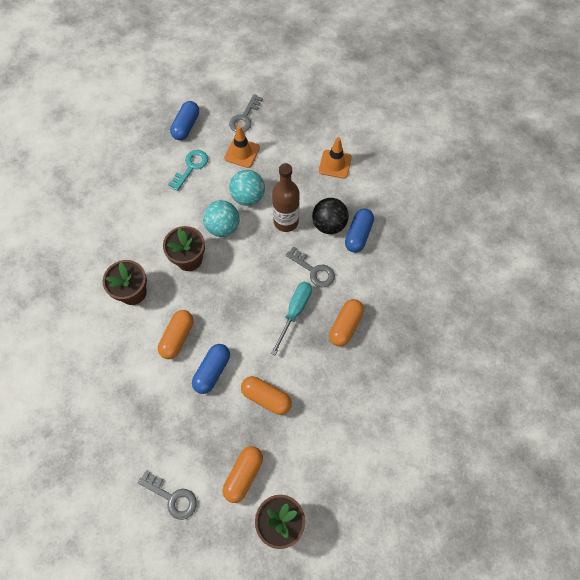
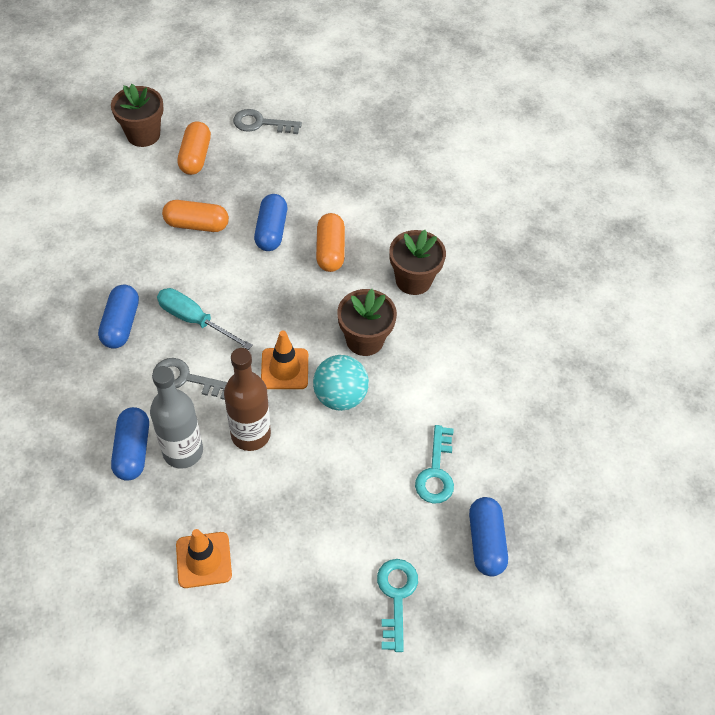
camera: 155 degrees right, 10 degrees down
orange traffic cone [224,126,260,168] -> orange traffic cone moved to [261,331,308,389]
grey key [229,94,263,132] -> turquoise key [377,559,418,652]
turquoise ball [229,170,265,206] -> none
turquoise screwdriver [271,282,312,355] -> turquoise screwdriver turned 120 degrees clockwise [157,288,253,350]
black ball [312,198,349,234] -> grey bottle [150,366,203,469]
orange capsule [329,299,364,347] -> blue capsule [98,285,139,349]

